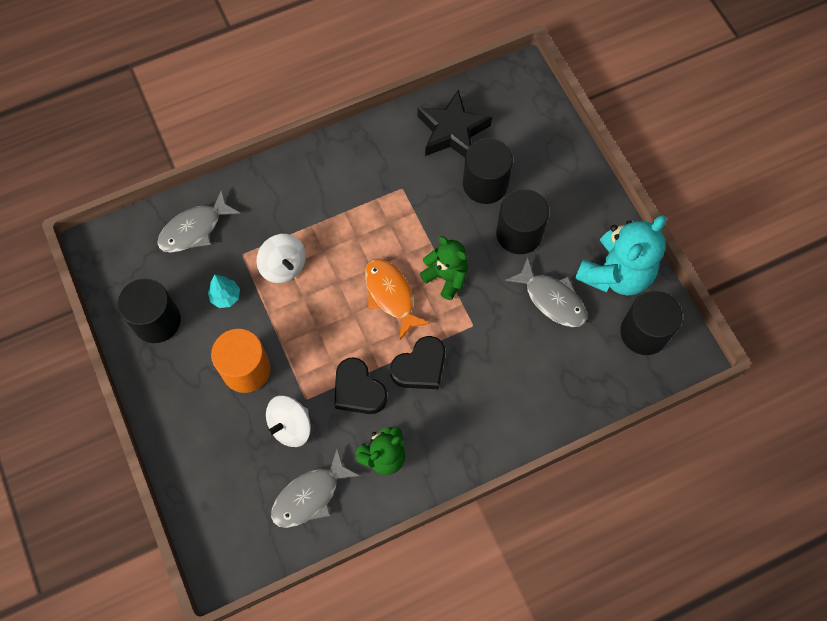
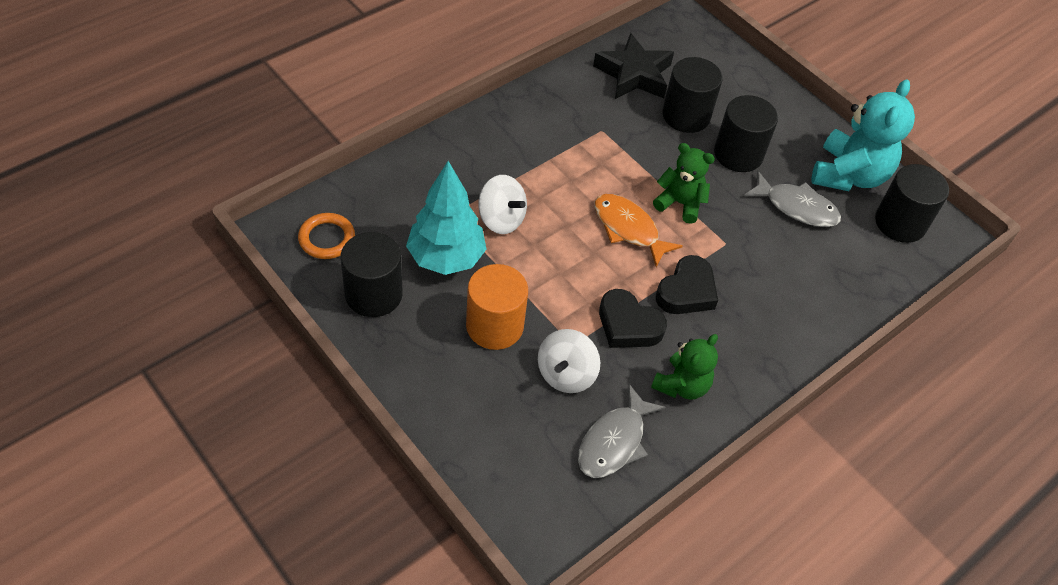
camera: 20 degrees left, 15 degrees down
grey fish [157,189,241,253] -> none
turquoise tree [208,274,240,308] -> turquoise tree [406,161,487,275], size x2.10
none -> orange ring [298,213,355,259]

